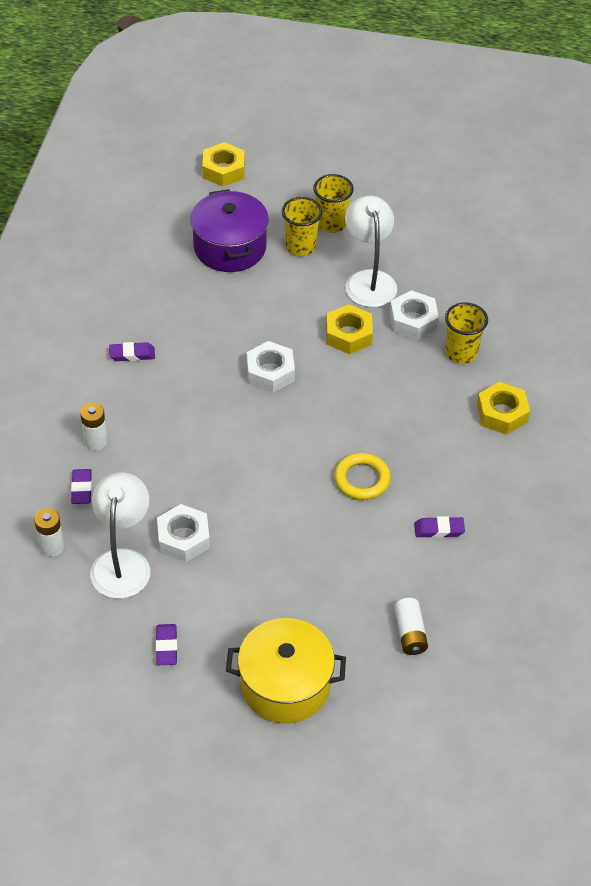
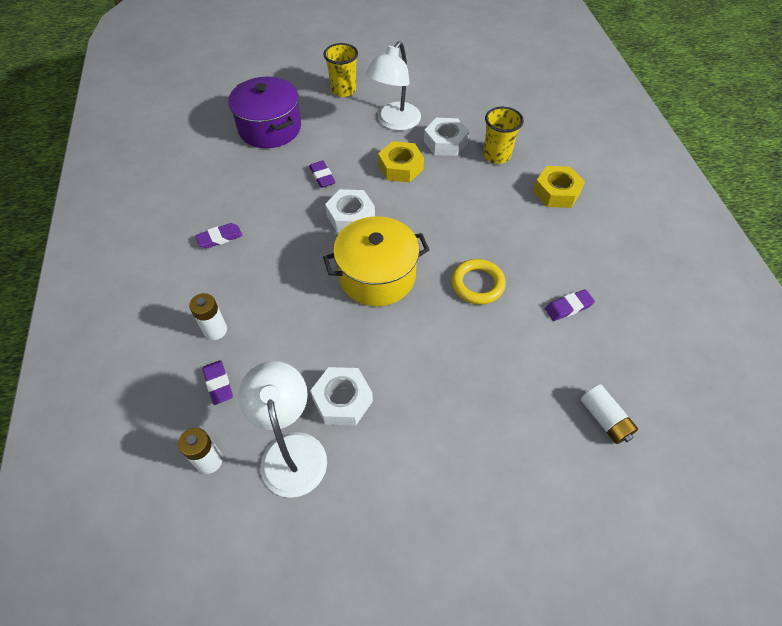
camera: 20 degrees left, 5 degrees up
purple eraser [156,624,177,665] -> purple eraser moved to [309,161,336,188]
yellow nut [202,142,245,187] -> none
yellow pot [226,618,346,724] -> yellow pot moved to [323,216,429,306]
yellow cup [282,197,322,256] -> none
white lamp [345,196,397,307] -> white lamp turned 120 degrees counterclockwise [365,41,421,131]

